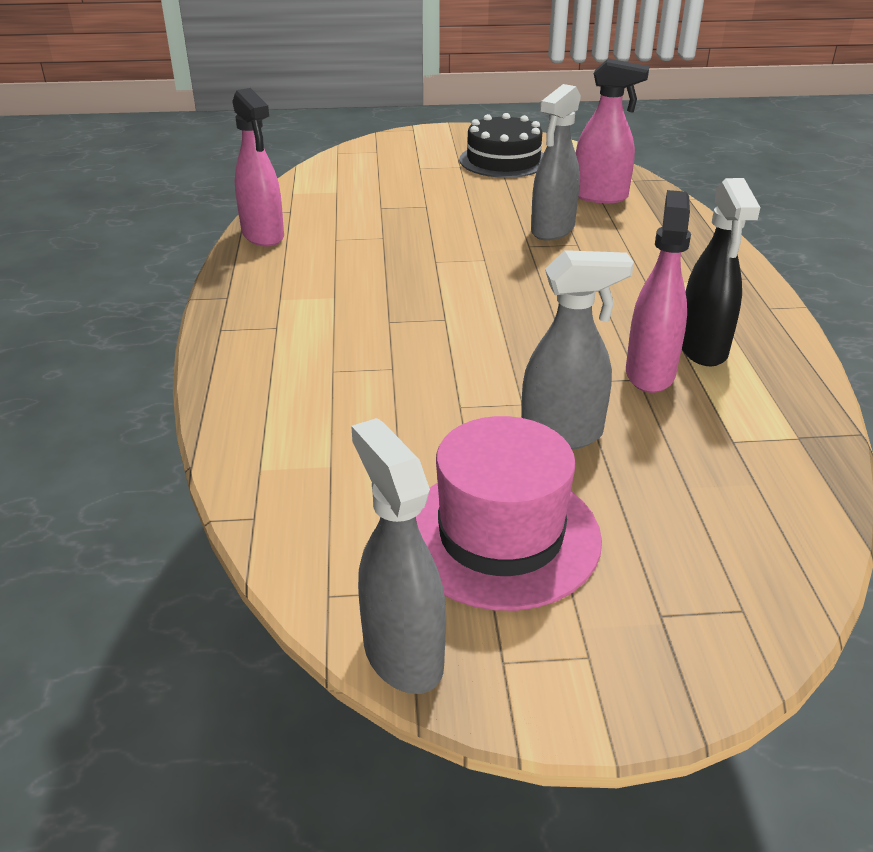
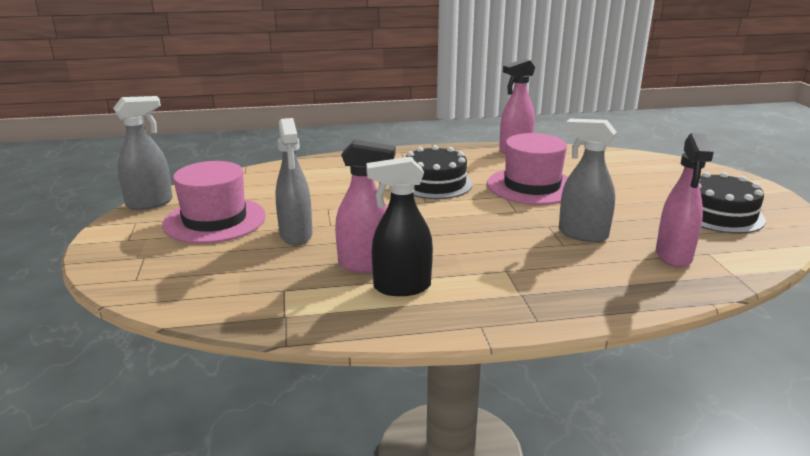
camera: 85 degrees right, 10 degrees down
none -> black cake [406,145,472,199]
none -> pink hat [487,133,568,205]

